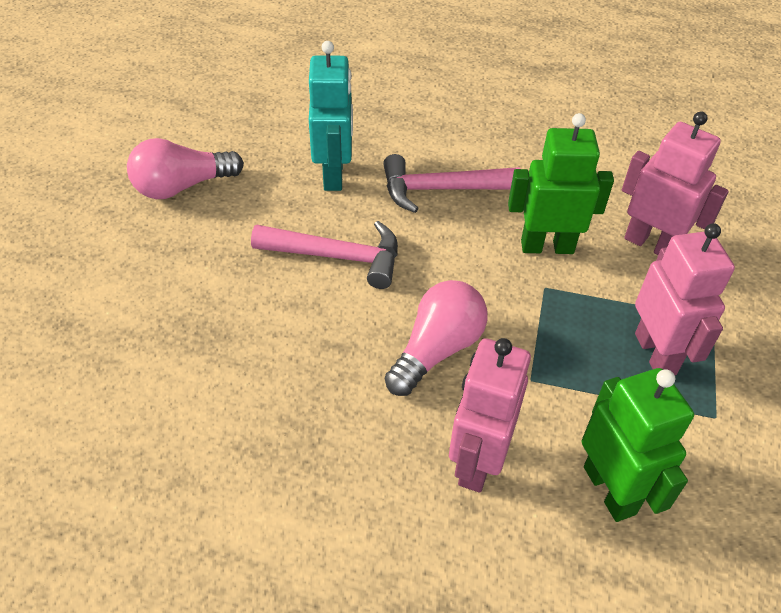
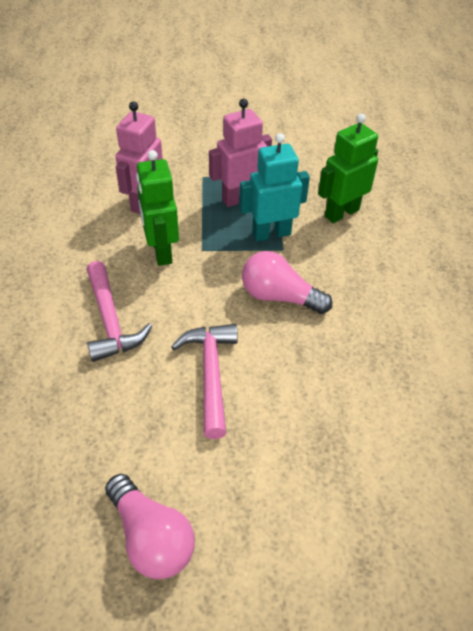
camera: 105 degrees left, 0 degrees up
turquoise robot [309,41,353,191] -> turquoise robot moved to [239,133,310,241]
pink robot [449,338,531,493] -> none

